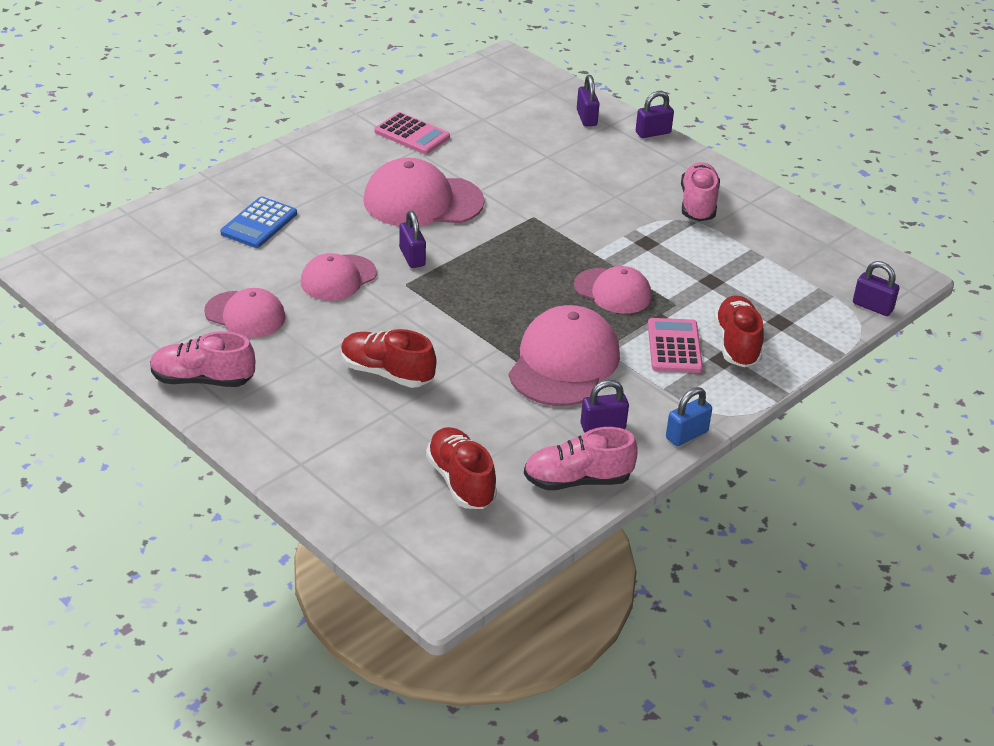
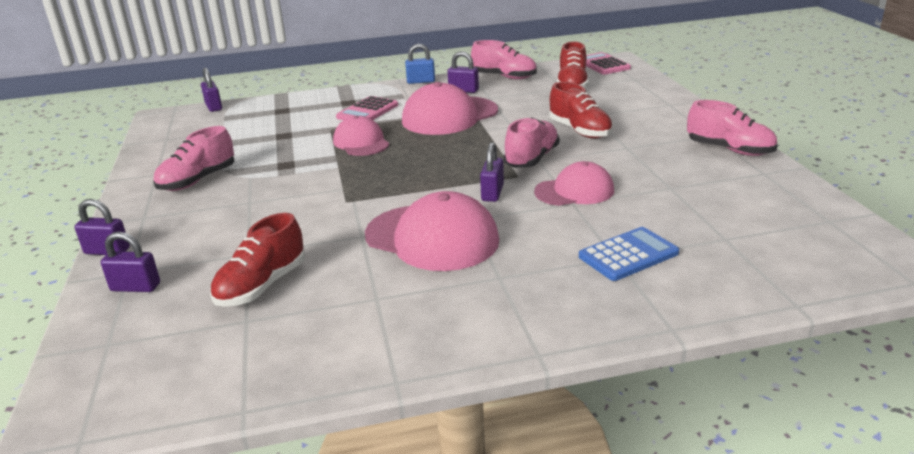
camera: 145 degrees left, 10 degrees down
pink cap [204,288,286,338] -> none
pink calculator [374,112,450,154] -> pink calculator moved to [586,52,631,75]
purple padlock [577,75,600,126] -> purple padlock turned 75 degrees clockwise [101,232,160,292]
red shoe [714,295,764,367] -> red shoe moved to [210,213,305,307]
none -> pink shoe [503,118,560,168]

